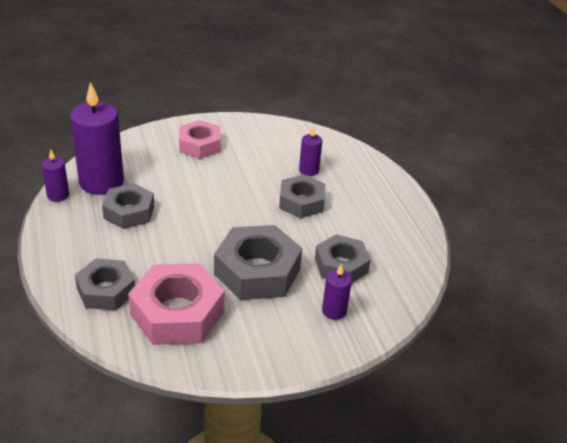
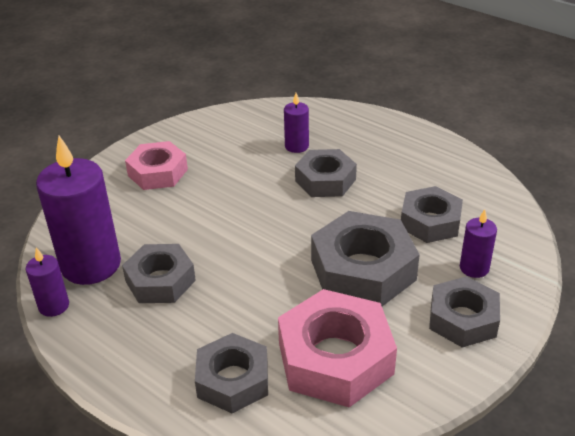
camera: 30 degrees left, 0 degrees up
none -> grey nut [429,276,500,348]

